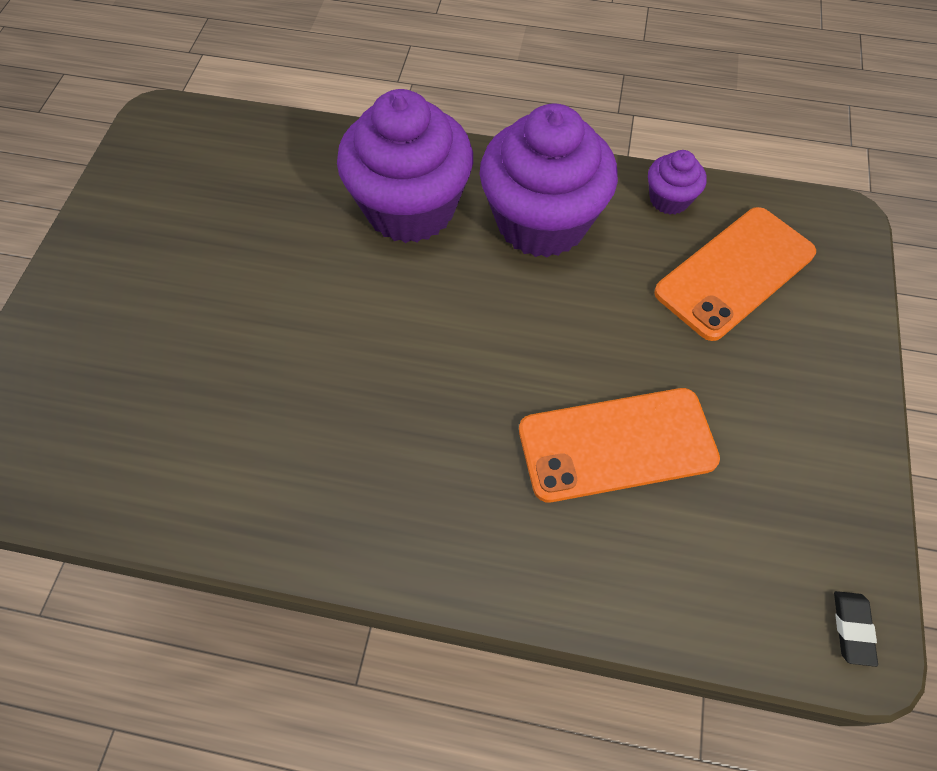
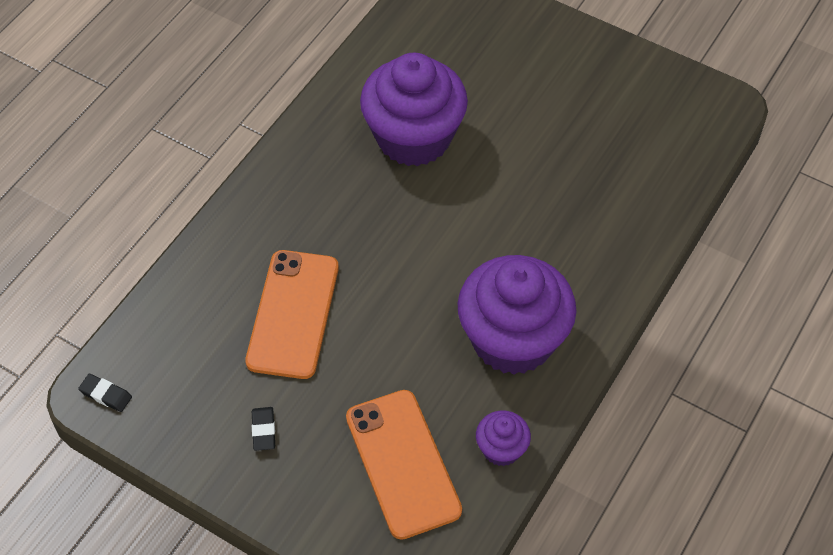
camera: 110 degrees right, 5 degrees down
purple cupcake [337,89,473,243] -> purple cupcake moved to [360,53,468,166]
none -> black eraser [252,407,275,451]

